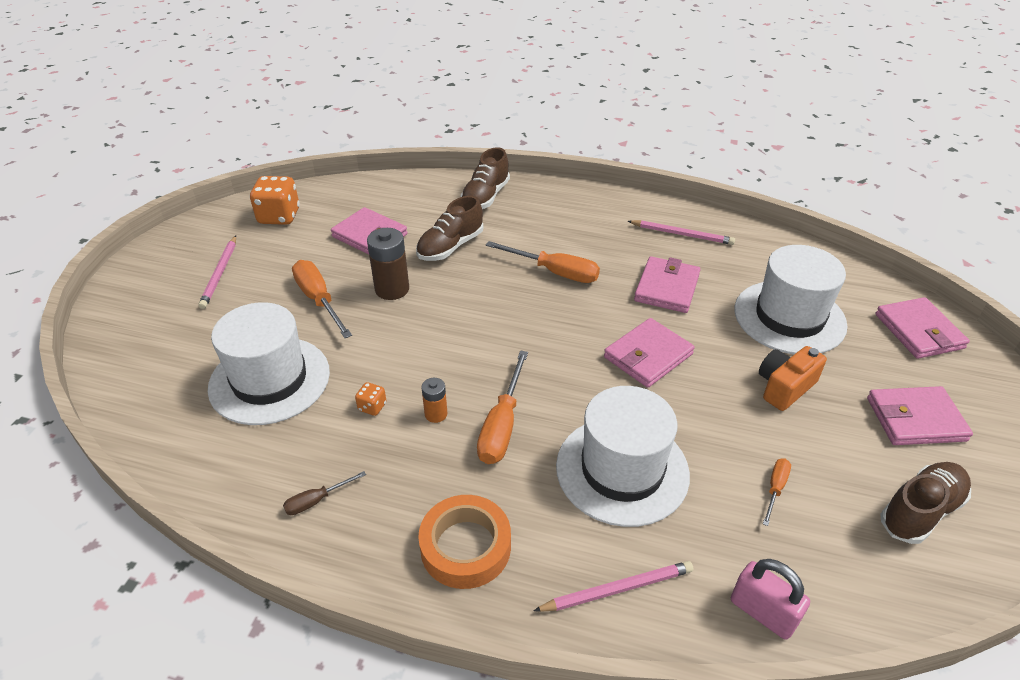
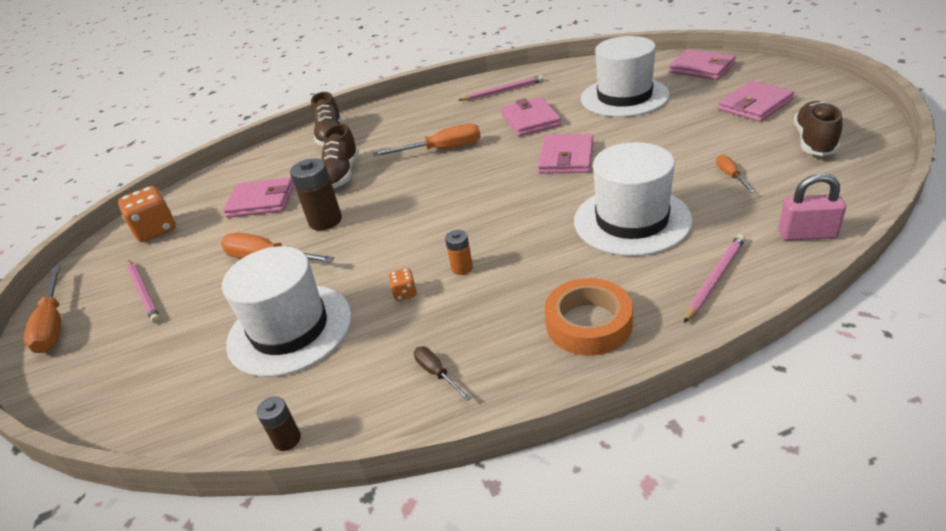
camera: 30 degrees left, 5 degrees down
brown screwdriver [283,471,366,515] -> brown screwdriver turned 120 degrees clockwise [414,346,471,401]
orange screwdriver [477,350,528,464] -> orange screwdriver moved to [23,266,61,353]
orange camera [759,346,827,411] -> none
none -> brown battery [256,396,301,451]

